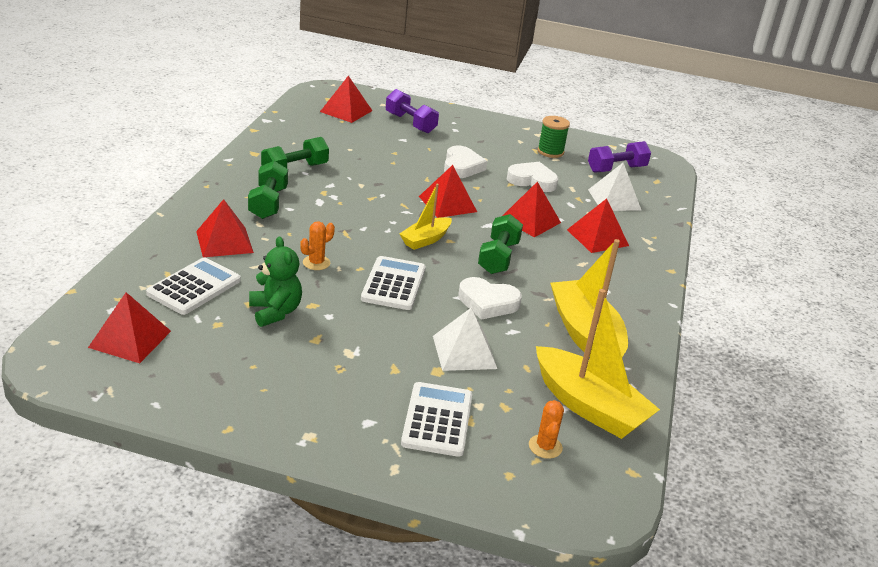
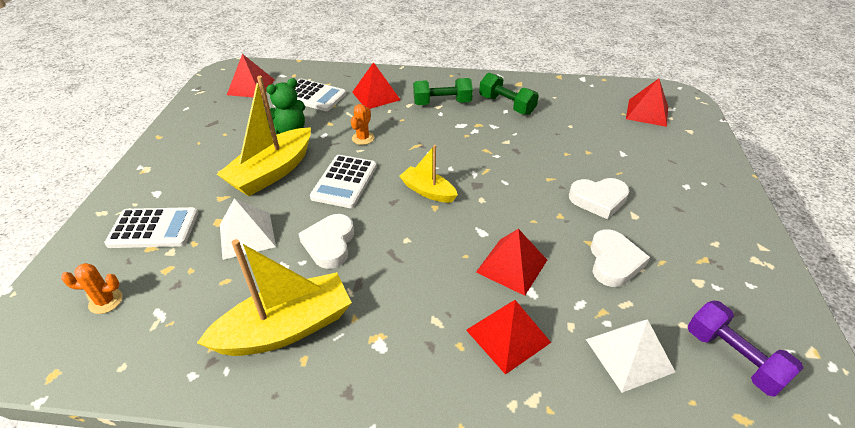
camera: 85 degrees right, 10 degrees up
orange cactus [300,221,335,270] -> orange cactus turned 75 degrees clockwise [351,104,374,145]
white calculator [361,256,426,310] -> white calculator turned 105 degrees clockwise [310,155,377,208]
purple dumbbell [386,89,439,133] -> none
red pyramid [419,165,477,218] -> none
green dumbbell [478,214,523,274] -> none
yellow boat [536,289,660,439] -> yellow boat moved to [217,76,311,196]
green spool [537,116,570,158] -> none

